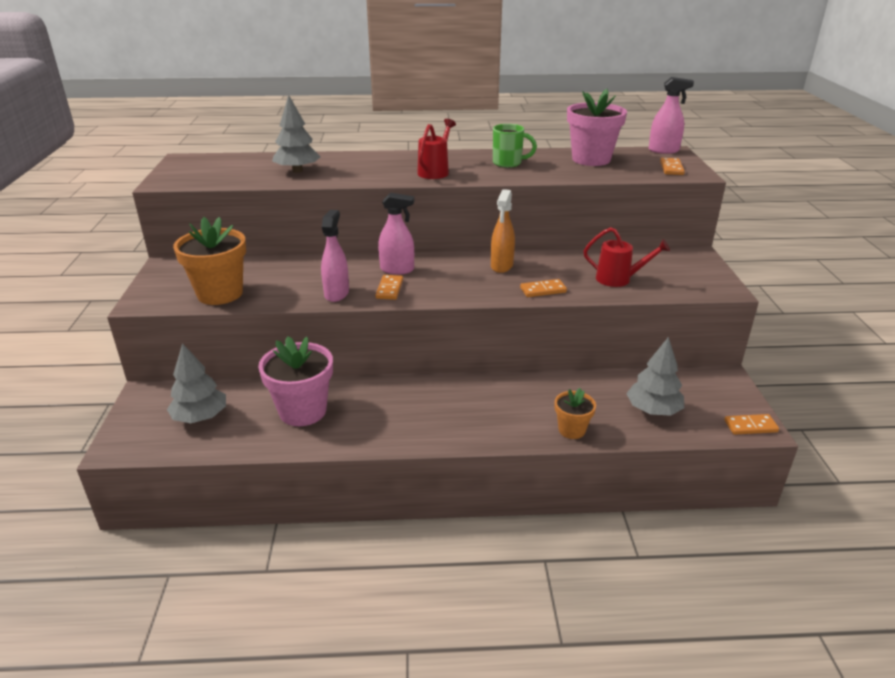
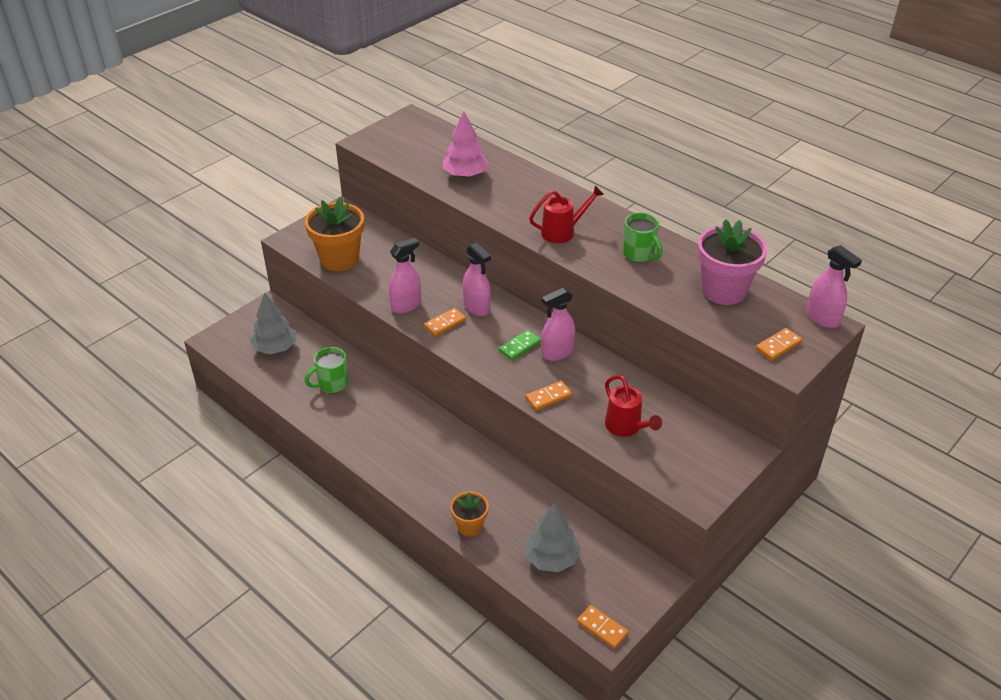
camera: 45 degrees right, 10 degrees up
pink flower pot [258,336,333,426] -> green mug [304,347,349,393]
grey tree [272,95,321,173] -> pink tree [443,111,489,178]
orange spray bottle [491,189,515,273] -> pink spray bottle [541,288,575,361]
orange domino [520,279,567,297] -> orange domino turned 60 degrees counterclockwise [526,381,572,411]
none -> green domino [499,330,541,360]

